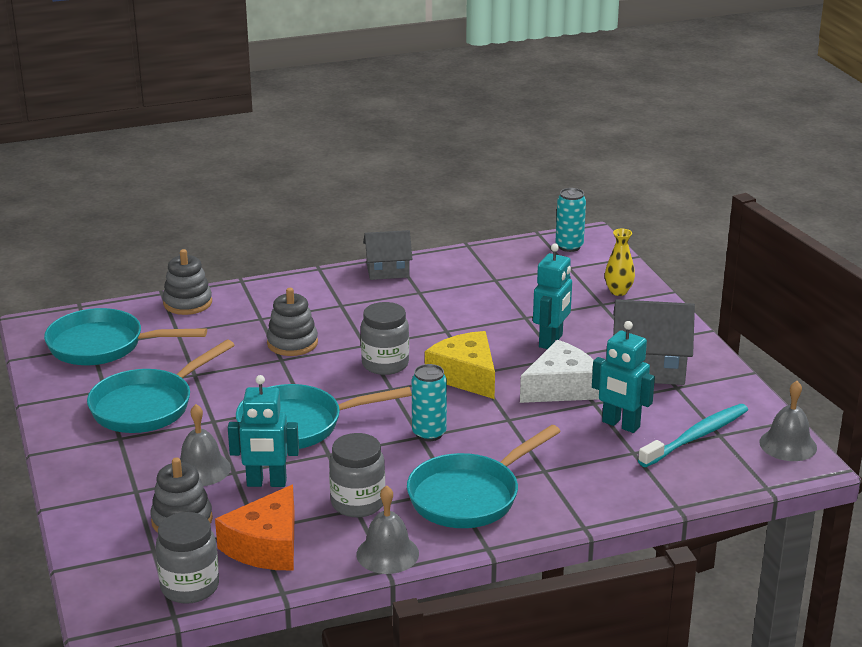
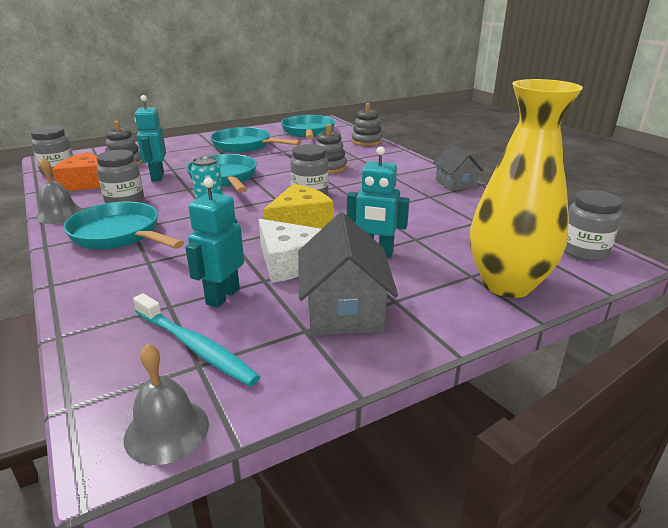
camera: 80 degrees right, 0 degrees up
grey bell [180,404,231,486] -> none
turquoise can [556,188,586,252] -> grey jar [564,190,622,261]
yellow vase [605,229,635,296] -> yellow vase [470,79,583,298], size x2.49

